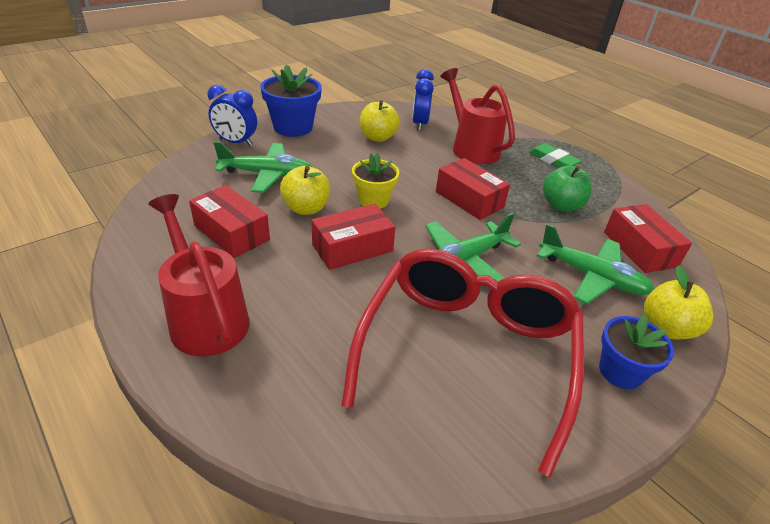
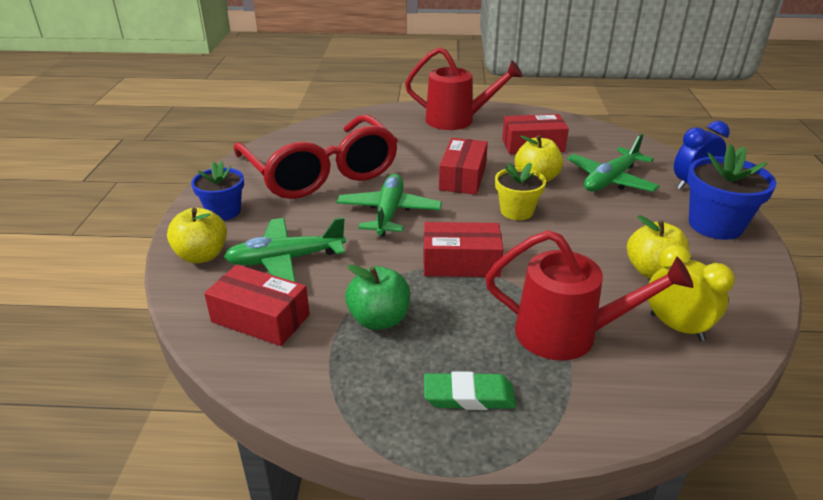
camera: 135 degrees right, 5 degrees down
blue clock [412,69,434,131] -> yellow clock [648,244,735,341]

